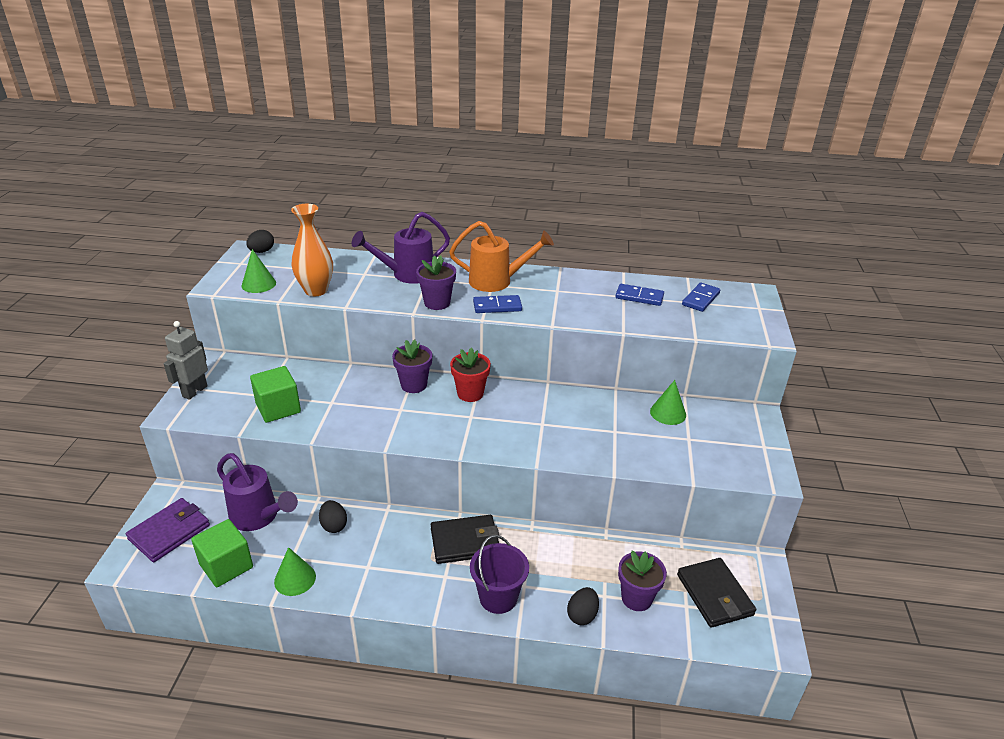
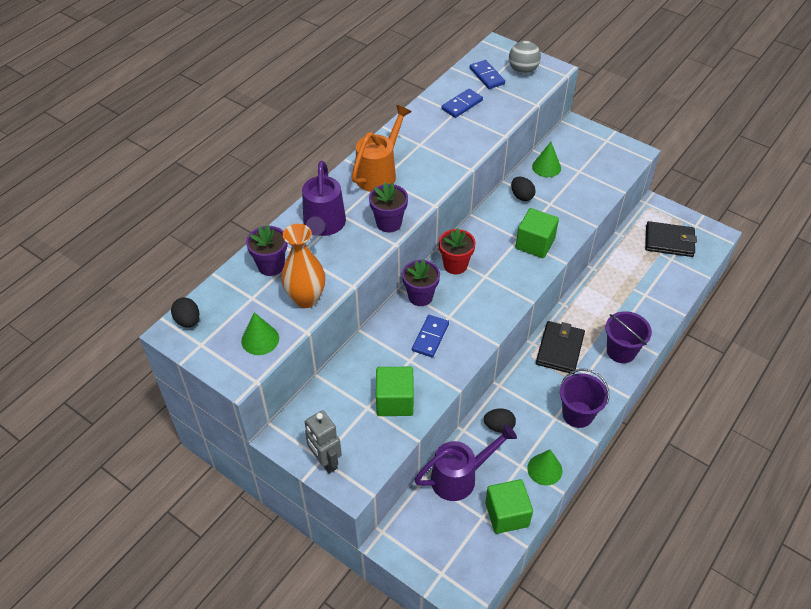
camera: 60 degrees left, 15 degrees up
purple wallet [126,498,210,562] -> none
blue domino [473,295,522,313] -> blue domino moved to [412,315,449,357]
black egg [567,587,599,625] -> black egg moved to [511,177,536,201]
purple flower pot [618,551,667,611] -> purple flower pot moved to [246,225,287,276]
none -> grey ball [509,41,541,74]
none -> green cube [515,208,559,258]
none -> purple bucket [560,369,609,428]

